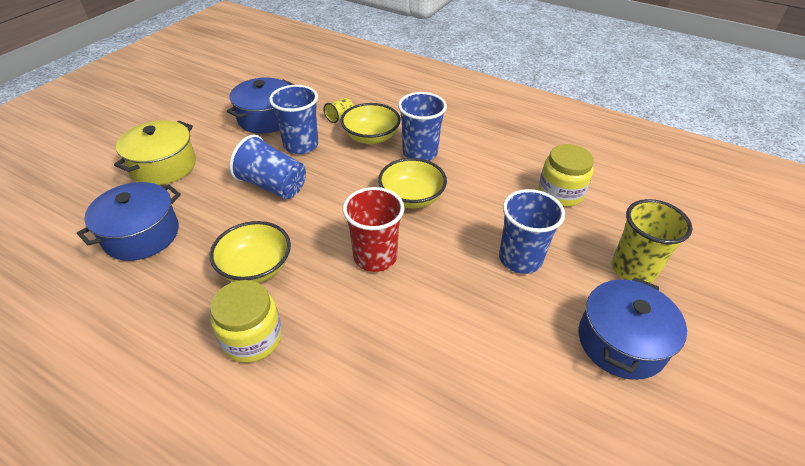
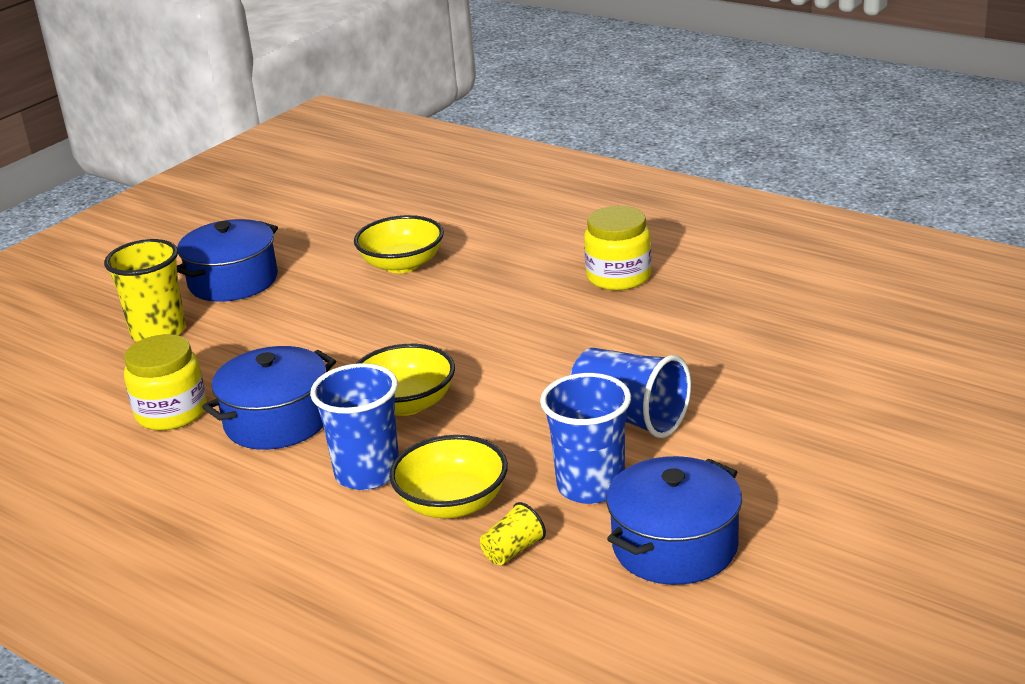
camera: 170 degrees left, 15 degrees down
blue pot [77,182,181,261] -> blue pot moved to [202,346,336,450]
yellow pot [114,120,196,185] -> none
yellow bowl [210,221,291,283] -> yellow bowl moved to [354,215,444,273]
red cup [343,187,405,272] -> none
blue cup [499,189,565,274] -> none

